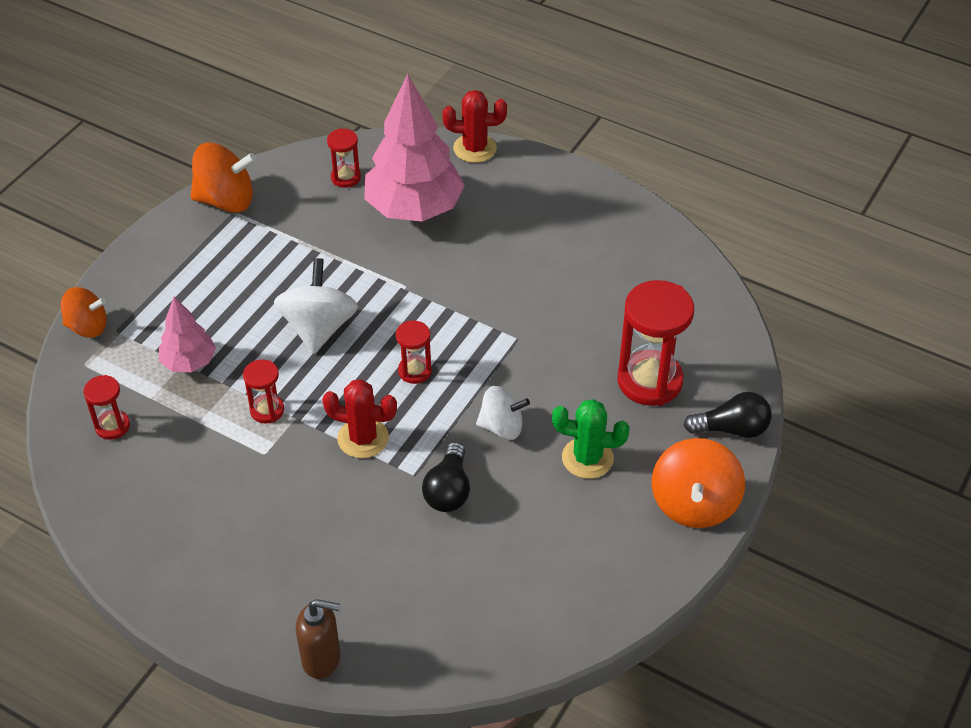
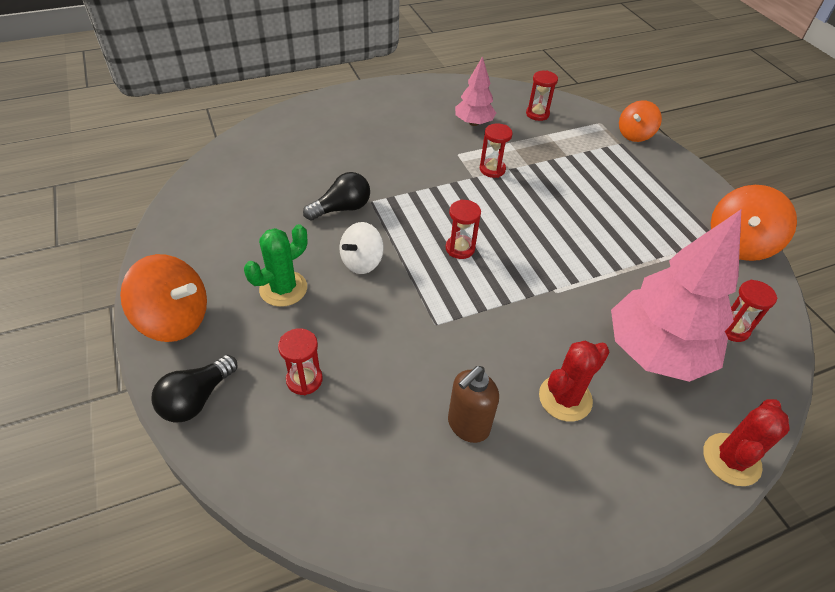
camera: 125 degrees right, 0 degrees up
pink tree [159,297,216,372] -> pink tree moved to [455,56,496,126]
white spinning top [274,258,358,354] -> none
brown soap dispenser [296,599,341,679] -> brown soap dispenser moved to [448,366,499,443]
red cactus [322,379,397,458] -> red cactus moved to [539,340,609,422]
black light bulb [422,442,470,512] -> black light bulb turned 105 degrees clockwise [303,172,370,221]
red hourglass [617,280,694,406] -> red hourglass [278,328,323,395], size x0.52
orange spinning top [652,438,745,528] -> orange spinning top turned 150 degrees clockwise [120,254,207,342]

